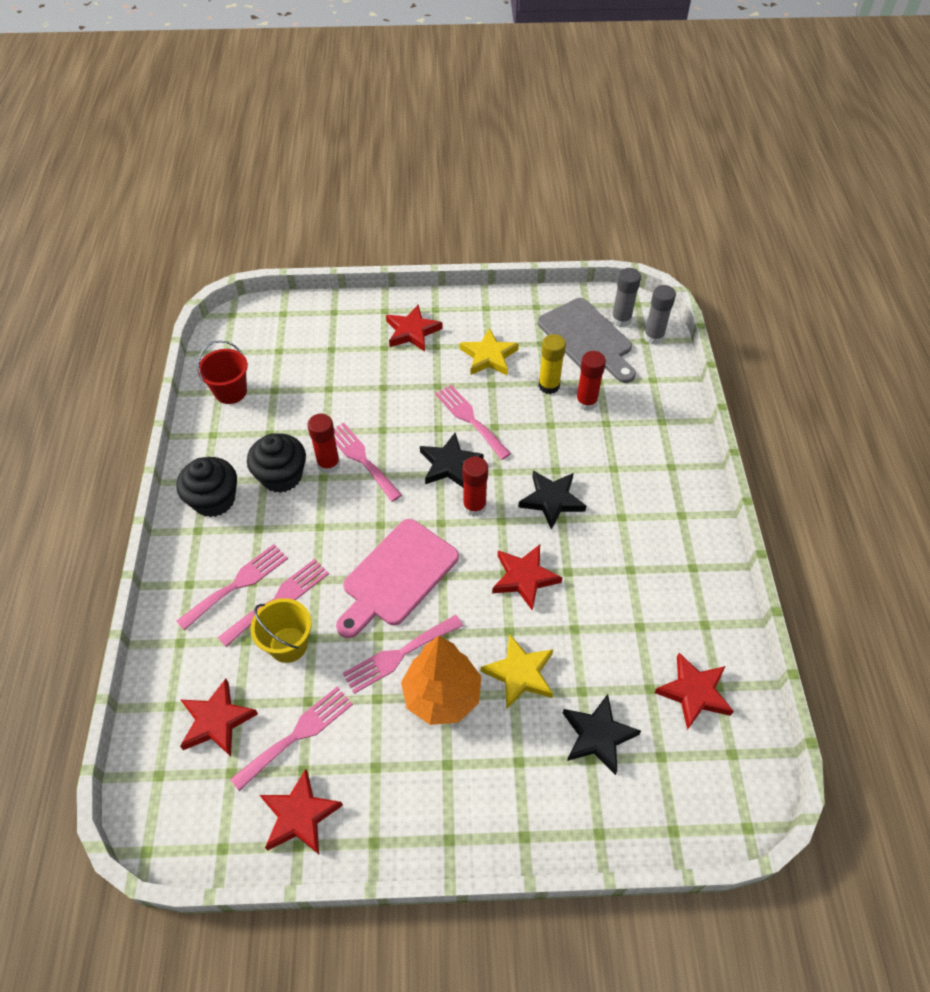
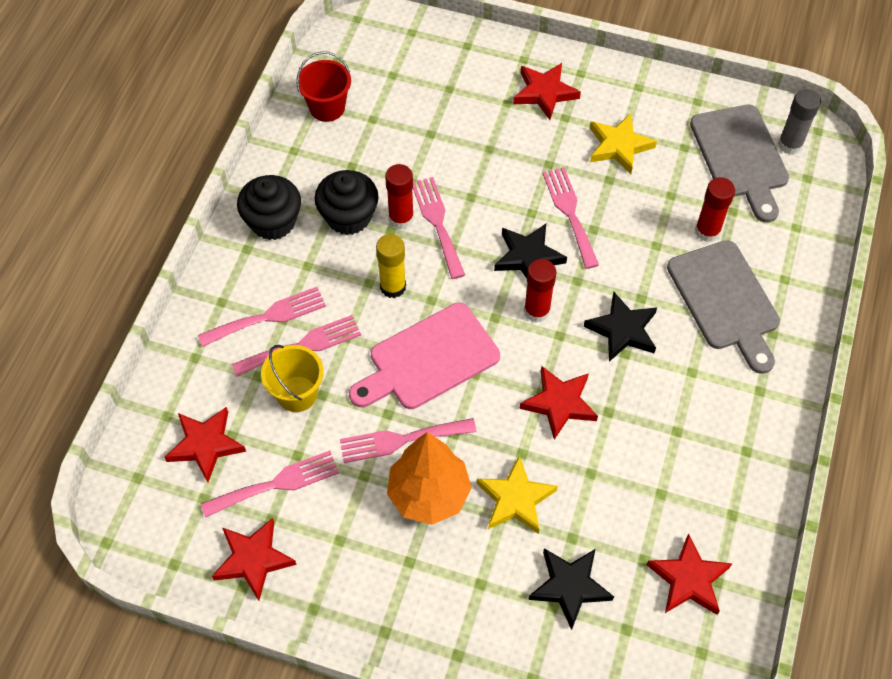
camera: 20 degrees right, 5 degrees up
yellow glue stick [538,334,566,394] -> yellow glue stick moved to [376,234,406,298]
grey glue stick [644,285,676,345] -> none
none -> grey cutting board [667,240,780,374]

